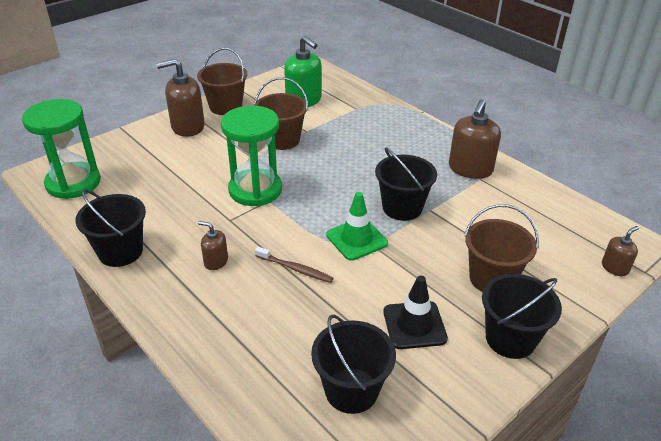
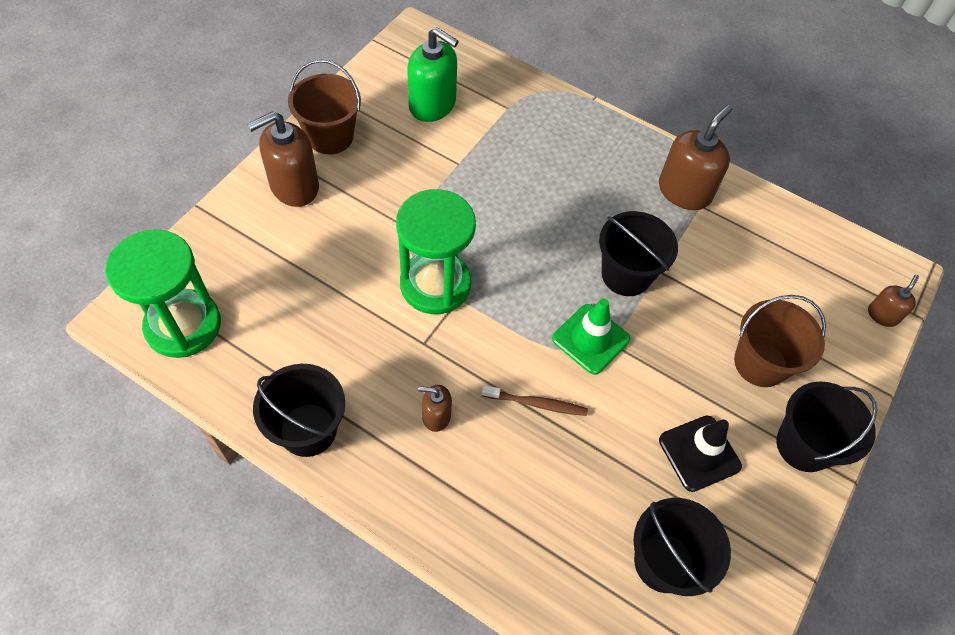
camera: 20 degrees left, 20 degrees up
brown bucket [254,77,308,150] -> none
brown soap dispenser [449,99,501,179] -> brown soap dispenser turned 150 degrees counterclockwise [659,105,732,210]

